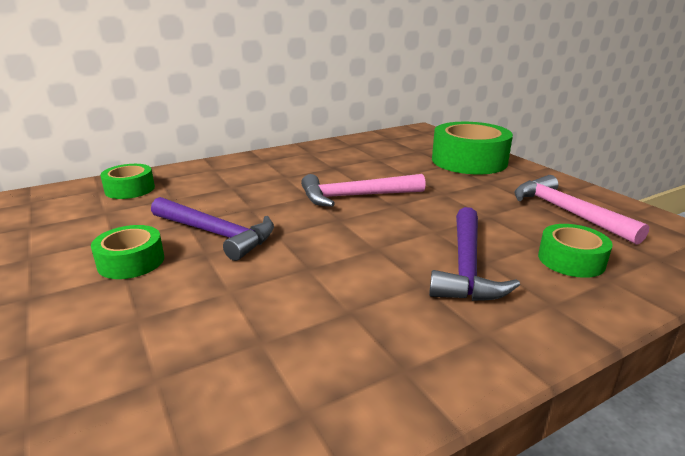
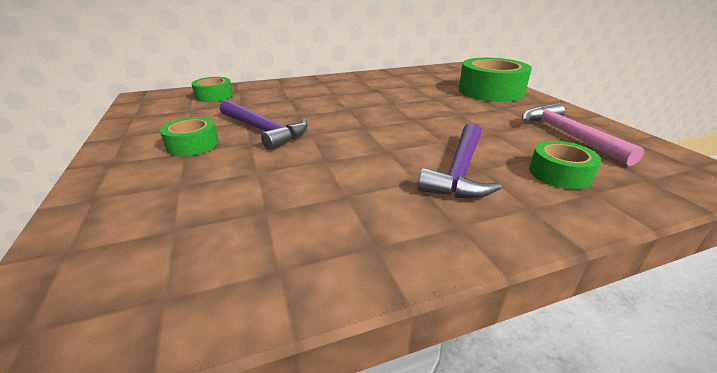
camera: 10 degrees right, 5 degrees up
pink hammer [301,174,426,207] -> none

